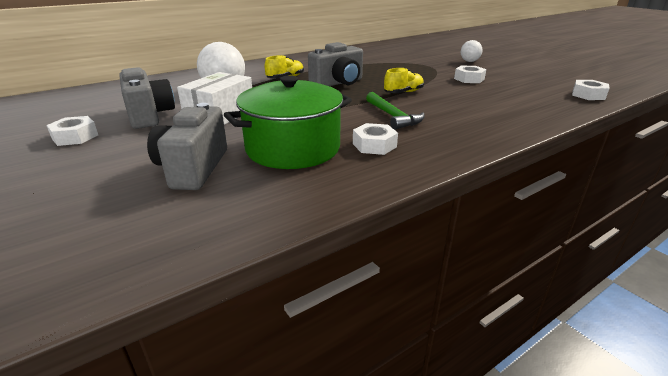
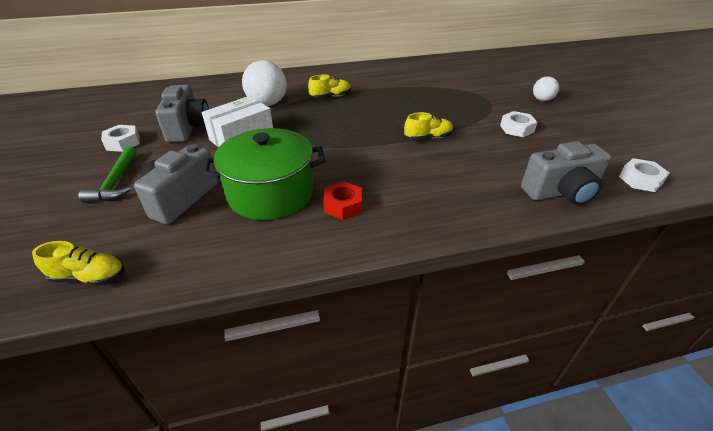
camera: 20 degrees right, 10 degrees up
grey camera [308,42,363,86] -> grey camera moved to [521,141,611,206]
white nut [353,123,398,155] -> red nut [323,181,362,220]
green hammer [366,92,425,130] -> green hammer moved to [79,147,137,203]
none -> yellow shoe [32,241,124,286]

